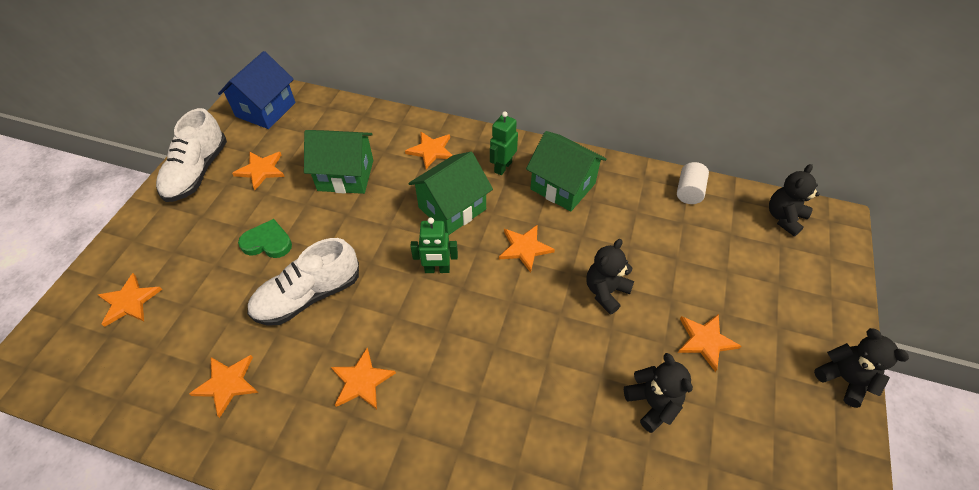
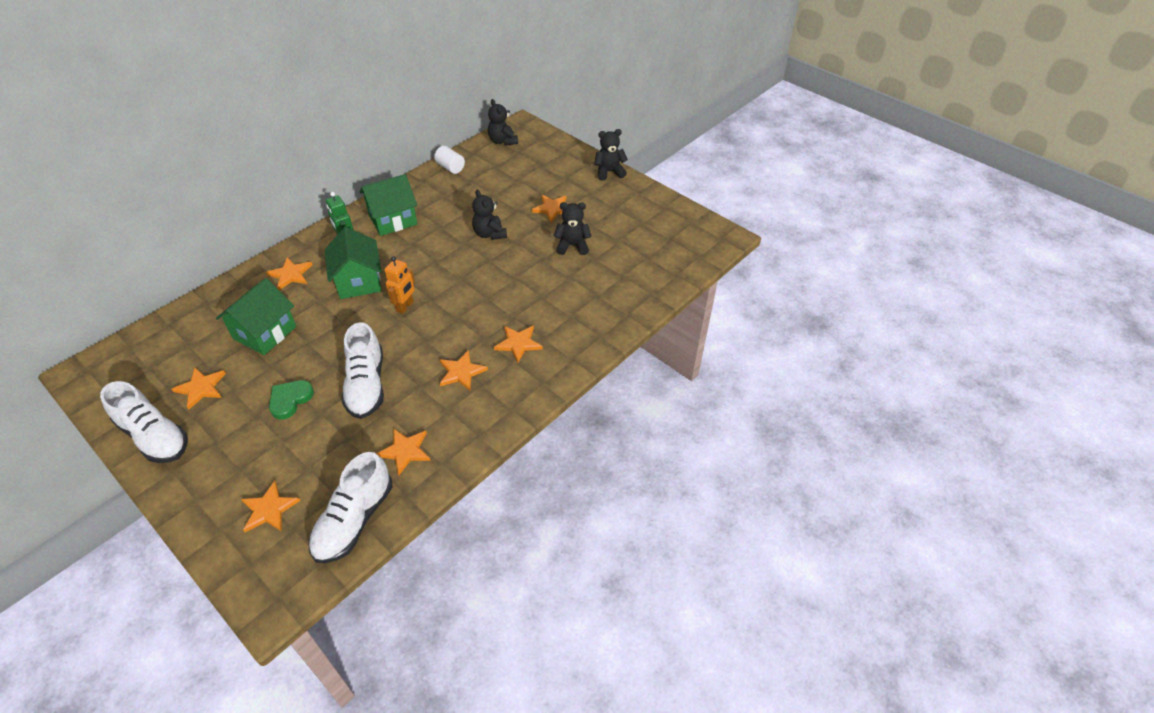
camera: 65 degrees left, 5 degrees down
blue house [218,51,296,129] -> none
green robot [410,217,458,273] -> orange robot [384,256,415,314]
orange star [499,225,555,273] -> orange star moved to [494,326,543,363]
none -> white shoe [308,452,392,563]

